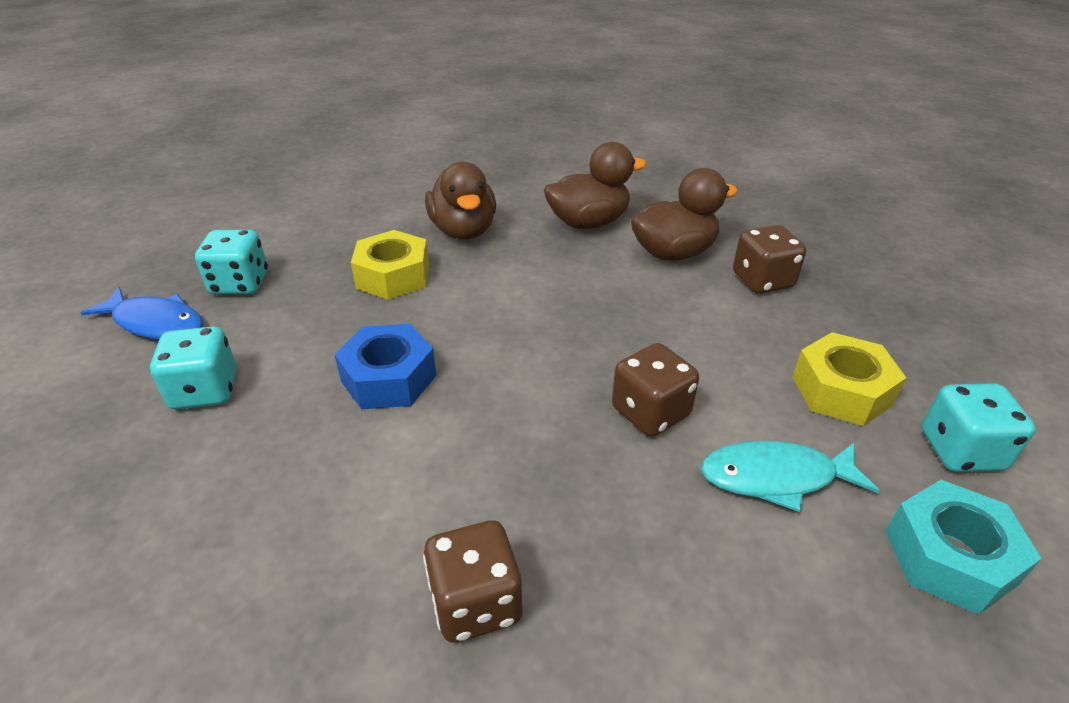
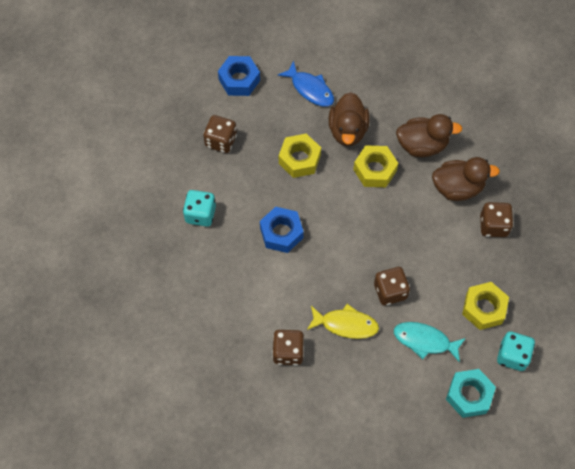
camera: 20 degrees right, 25 degrees up
blue fish [81,287,203,340] -> blue fish moved to [278,61,334,107]
turquoise dice [195,230,268,295] -> brown dice [203,115,237,153]
none -> blue nut [218,56,260,96]
none -> yellow fish [307,304,379,339]
none -> yellow nut [353,145,398,187]

